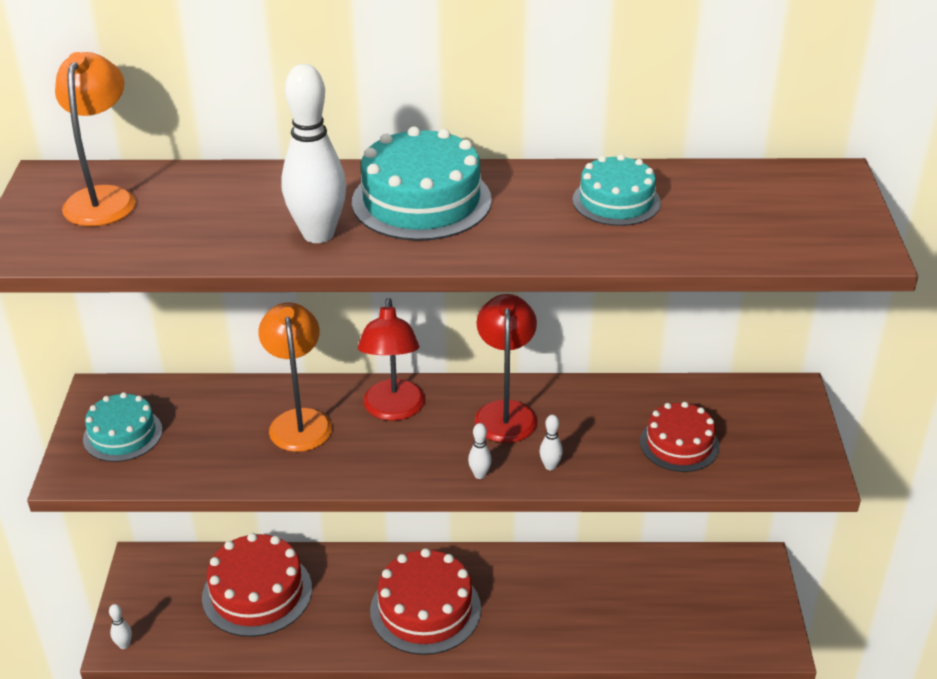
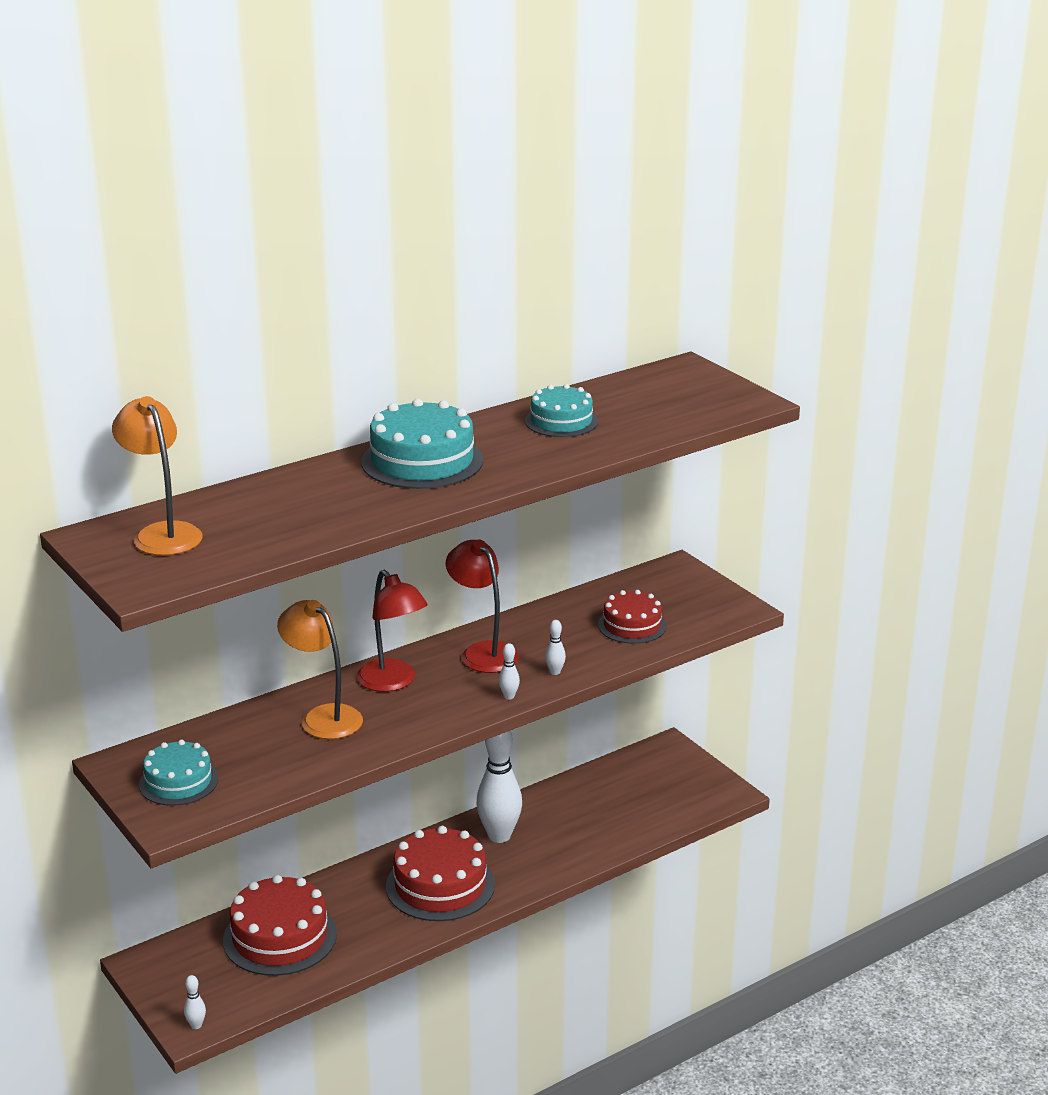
camera: 35 degrees left, 10 degrees down
white bowling pin [281,64,346,243] -> white bowling pin moved to [476,731,522,843]

